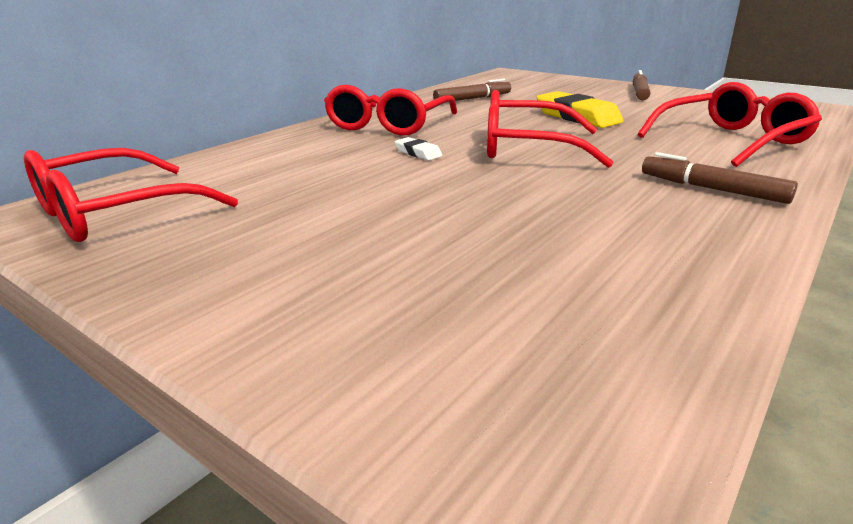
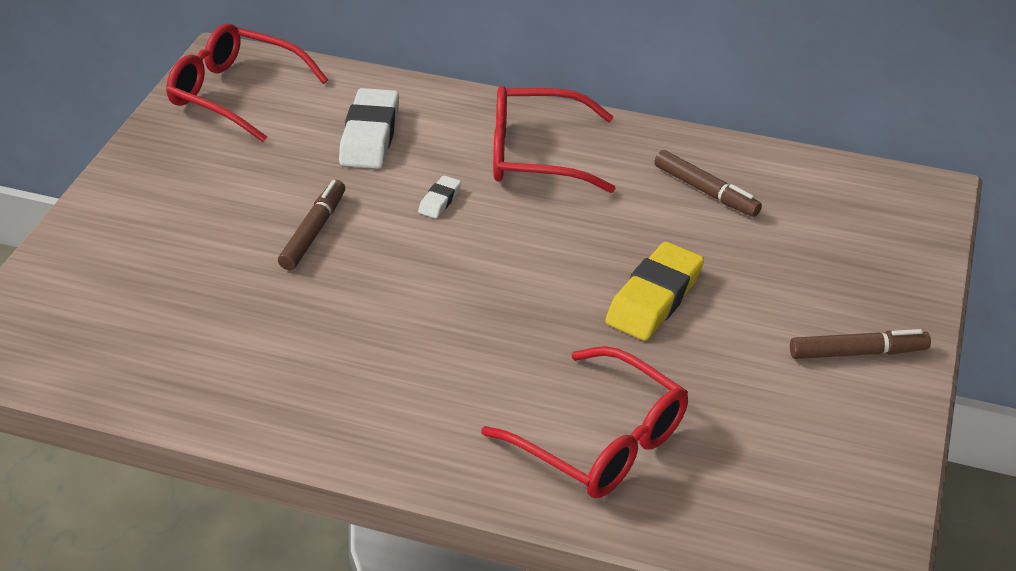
camera: 70 degrees right, 15 degrees up
red glasses [487,90,614,168] -> none
brown marker [642,152,798,204] -> brown marker moved to [278,180,345,270]
none -> white eraser [339,88,399,169]

